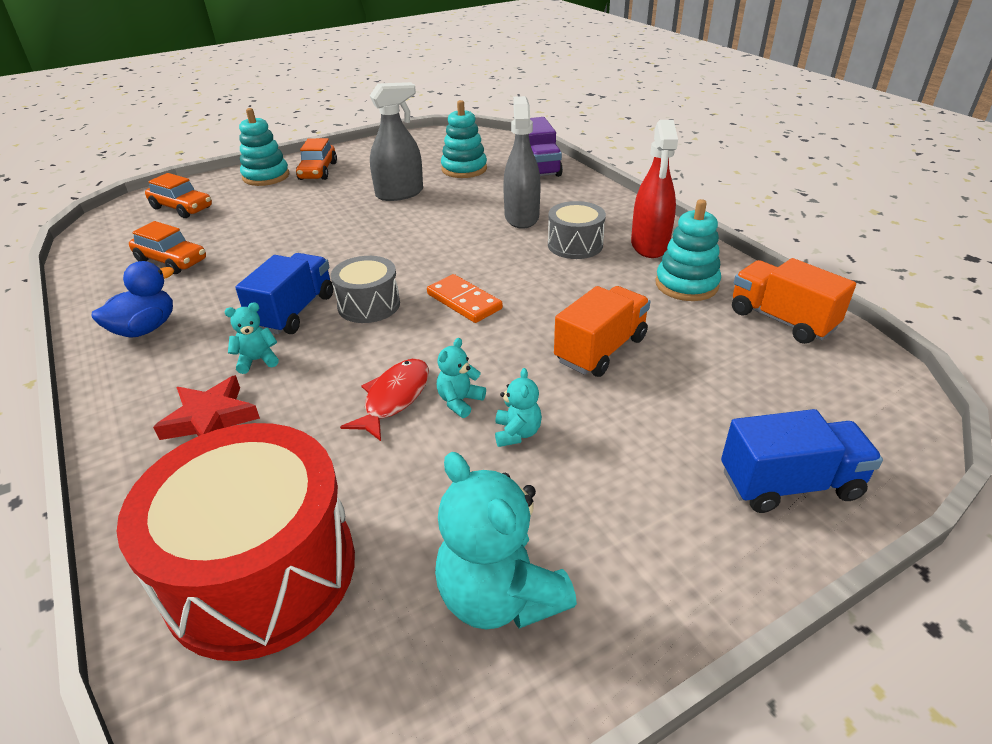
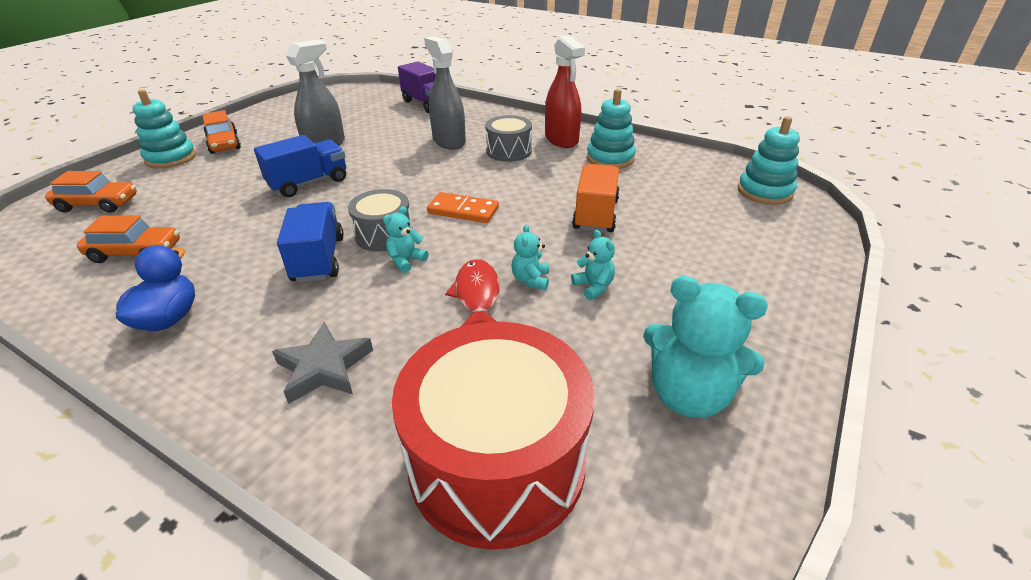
camera: 30 degrees left, 0 degrees up
red star [153,375,260,440] -> grey star [272,322,373,404]
turquoise teddy bear [224,302,279,374] -> turquoise teddy bear moved to [383,207,429,273]
turquoise stacking toy [441,100,487,178] -> turquoise stacking toy moved to [738,116,800,205]
blue truck [721,409,883,513] -> blue truck moved to [254,135,346,197]
orange truck [732,258,856,344] -> none

